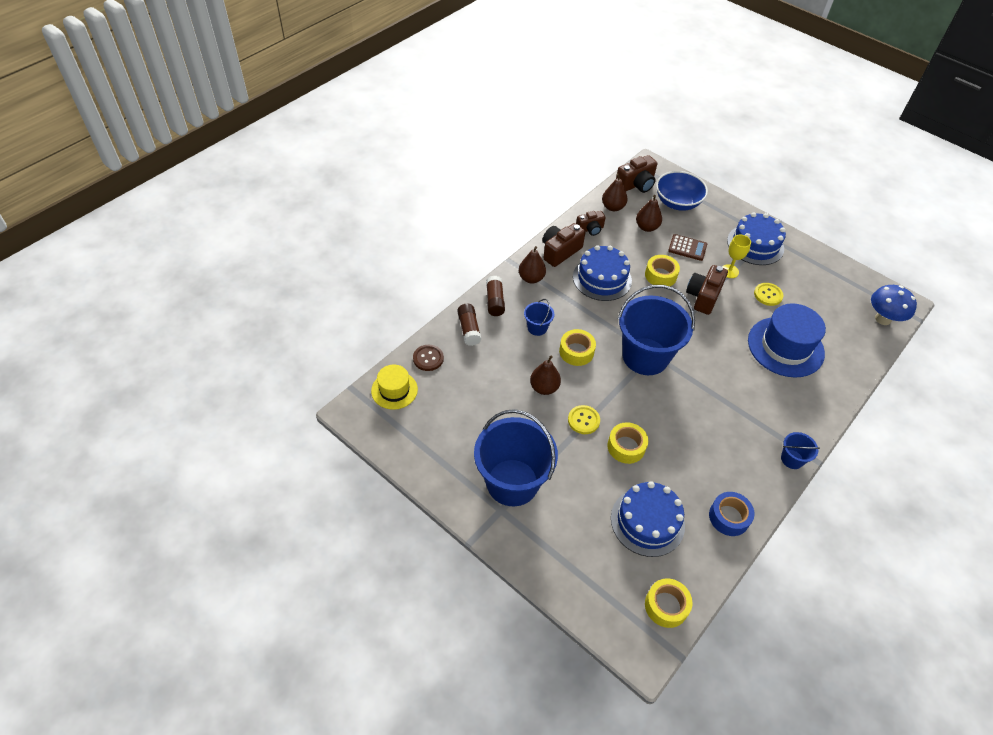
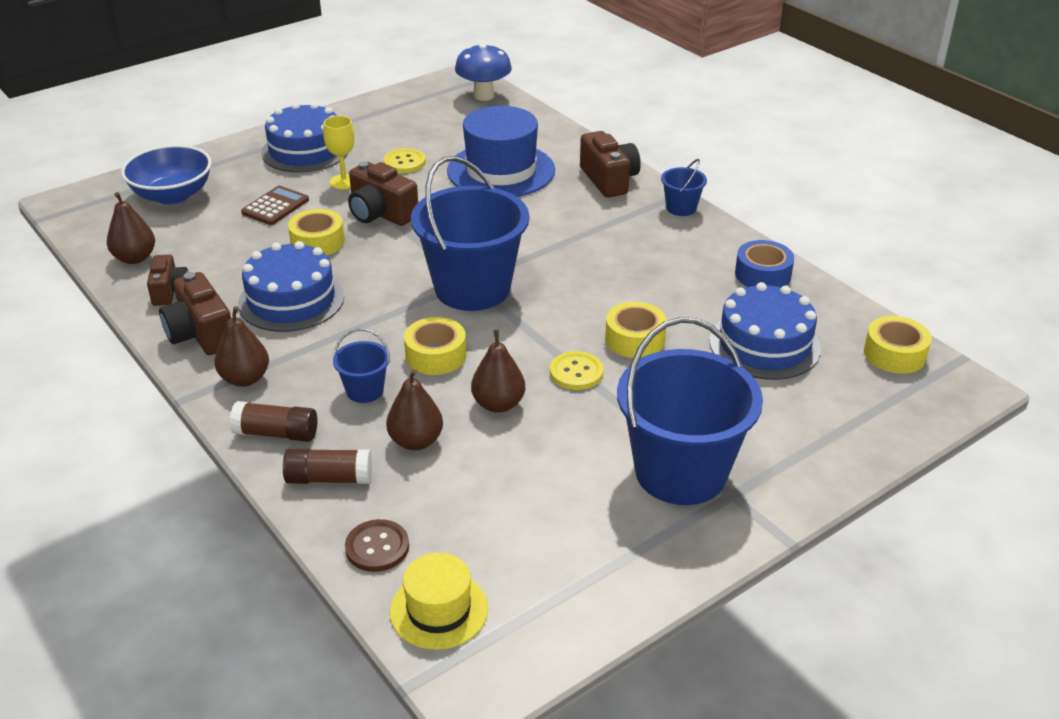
camera: 75 degrees left, 15 degrees down
brown camera [616,155,657,193] -> brown camera moved to [580,131,641,198]
brown pear [636,195,662,232] -> brown pear moved to [386,369,443,450]

